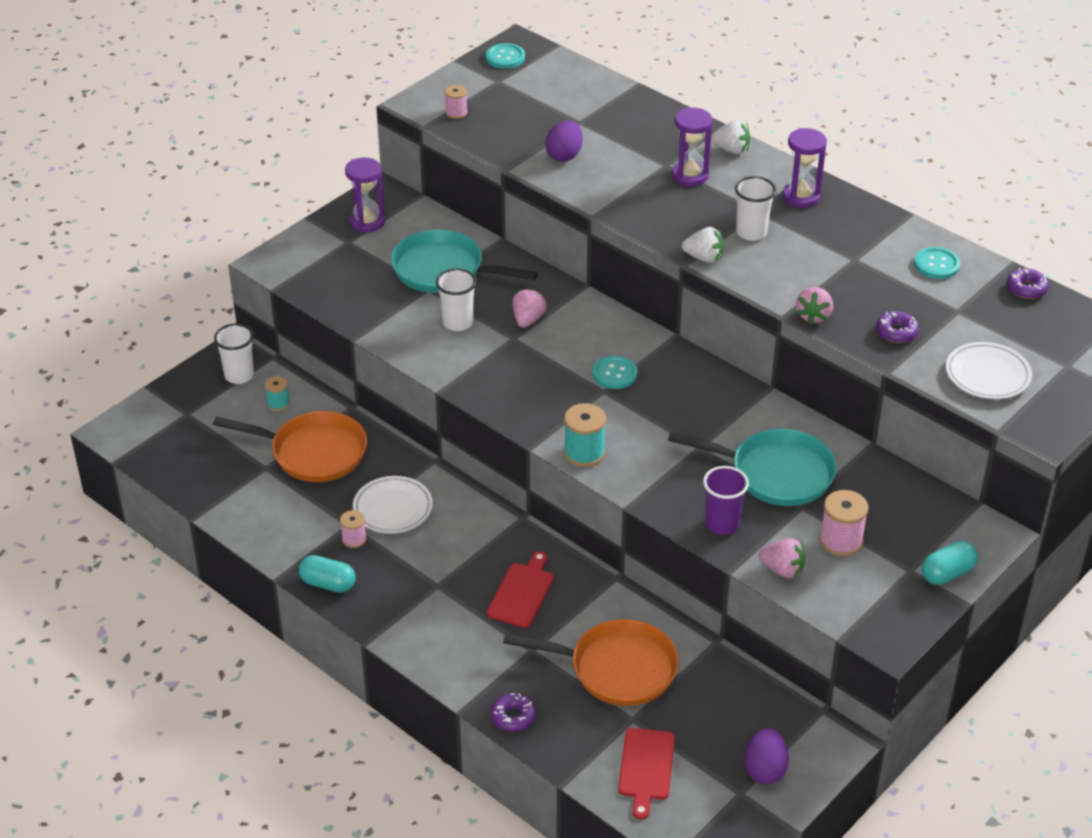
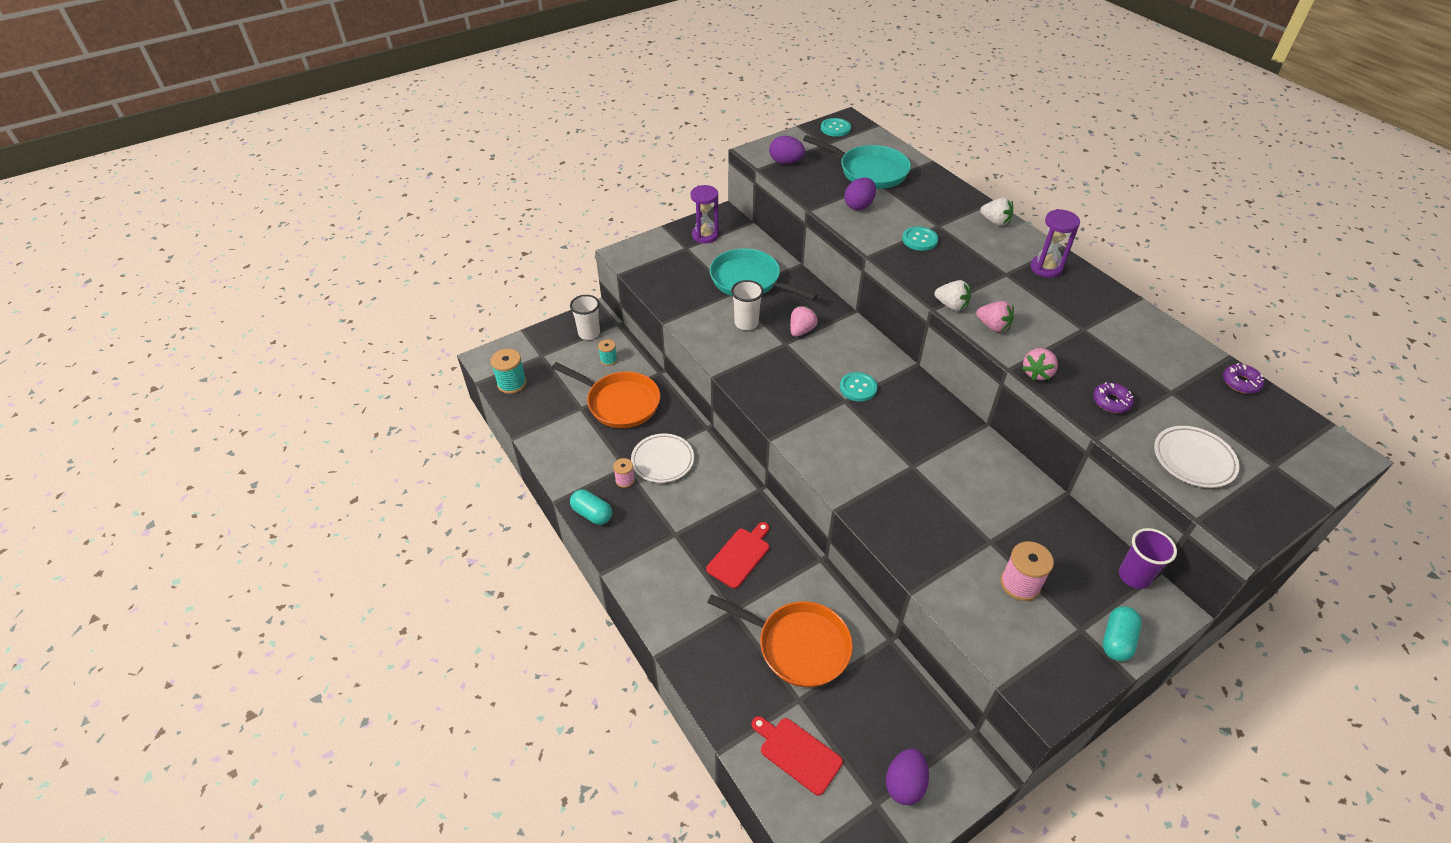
camera: 15 degrees right, 5 degrees up
pink spool [445,85,467,119] -> purple egg [769,136,805,164]
purple donut [491,693,536,732] -> none
turquoise spool [564,403,606,467] -> turquoise spool moved to [491,349,527,394]
red cutting board [618,728,675,819] -> red cutting board turned 105 degrees clockwise [752,716,843,796]
turquoise pan [668,429,837,506] -> turquoise pan moved to [803,135,911,189]
purple hourglass [672,107,713,186] -> none
purple cup [703,466,749,535] -> purple cup moved to [1119,528,1177,589]
white cup [735,176,776,241] -> none
pink strawberry [759,538,805,578] -> pink strawberry moved to [976,301,1014,332]
turquoise button [914,247,960,279] -> turquoise button moved to [902,226,938,251]
turquoise capsule [922,541,978,585] -> turquoise capsule turned 45 degrees counterclockwise [1103,606,1142,661]

